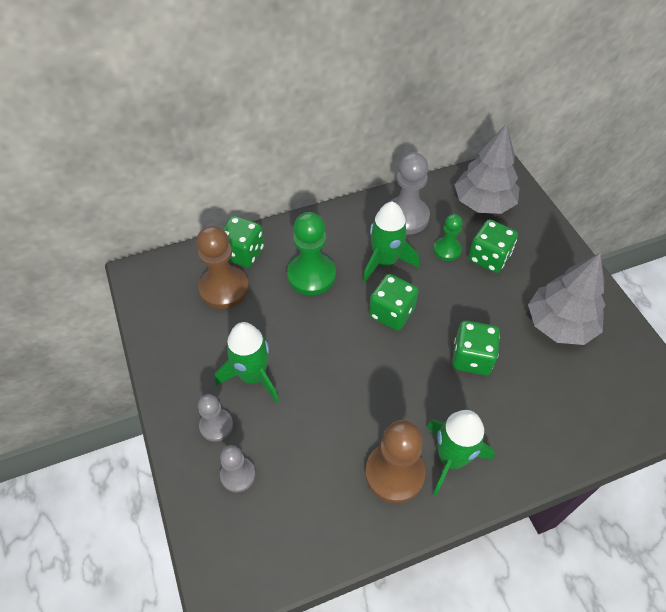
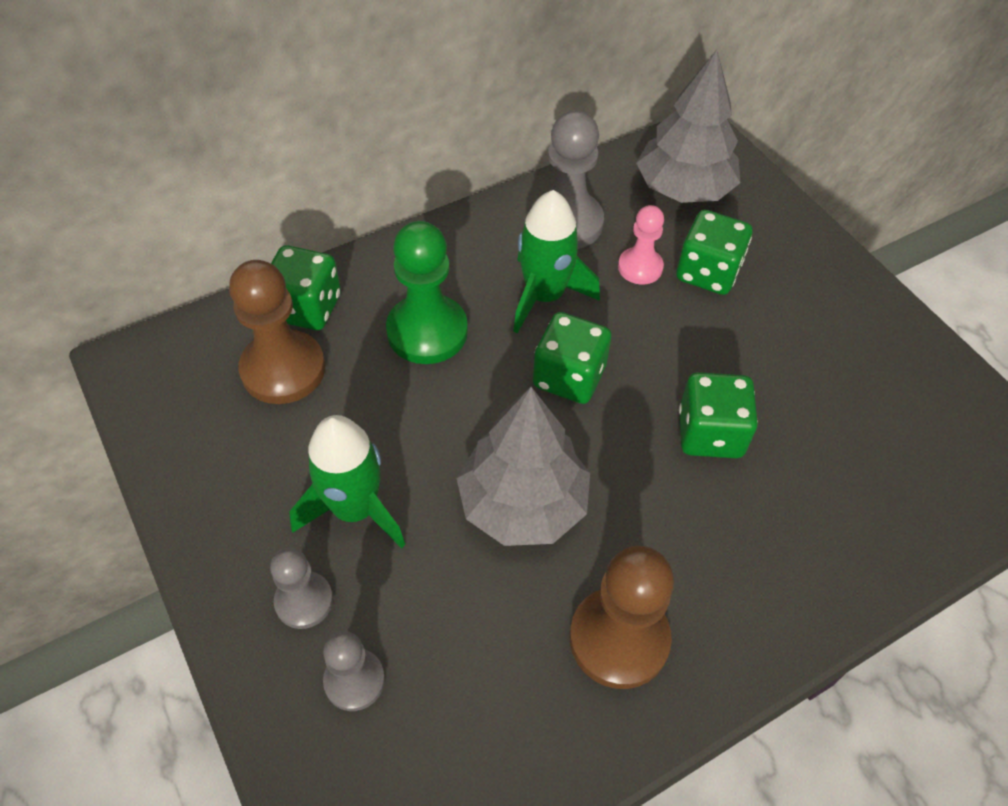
camera: 10 degrees left, 0 degrees up
green rocket [426,410,495,495] -> none
green pawn [434,214,463,261] -> pink pawn [618,205,664,284]
grey tree [528,253,605,345] -> grey tree moved to [456,387,590,546]

